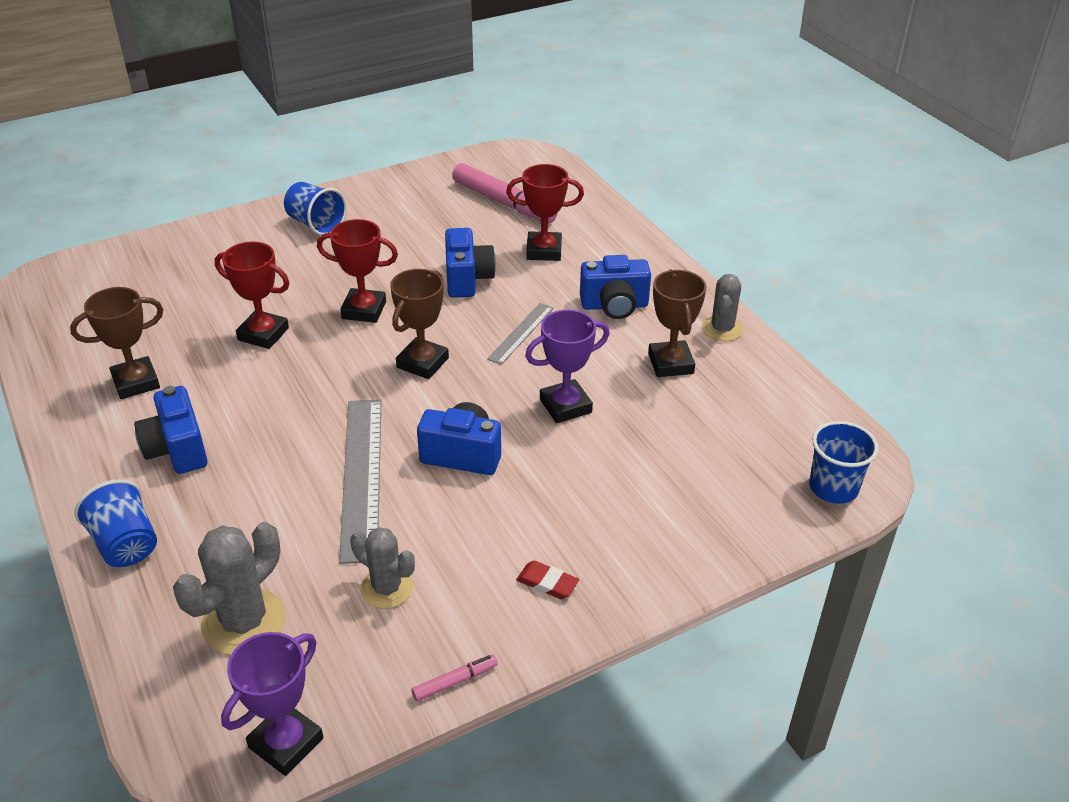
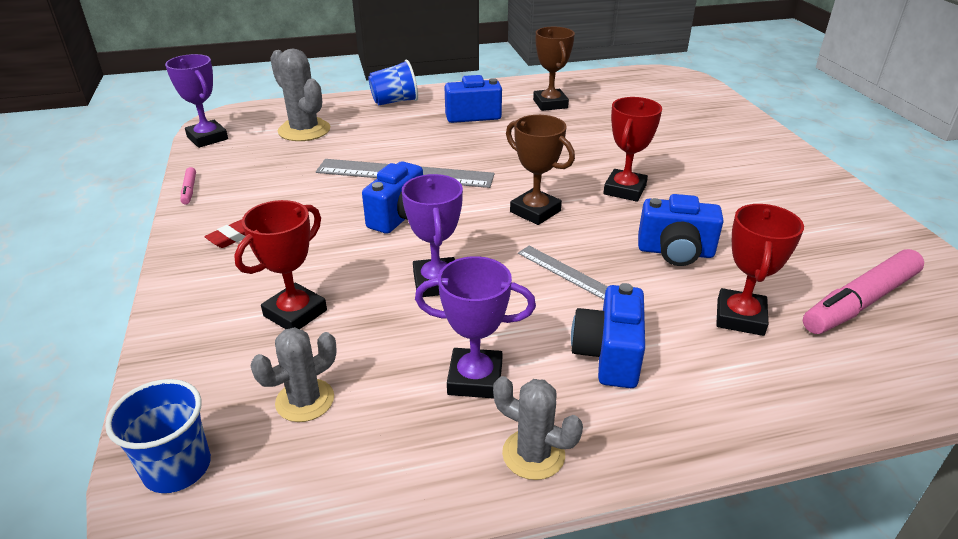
camera: 105 degrees right, 5 degrees down
red trophy [215,242,290,349] -> red trophy moved to [234,200,327,329]
blue cup [284,182,347,235] -> none
grey cactus [350,527,415,609] -> grey cactus moved to [251,327,337,422]
brown trophy [648,269,706,377] -> purple trophy [415,256,536,399]

